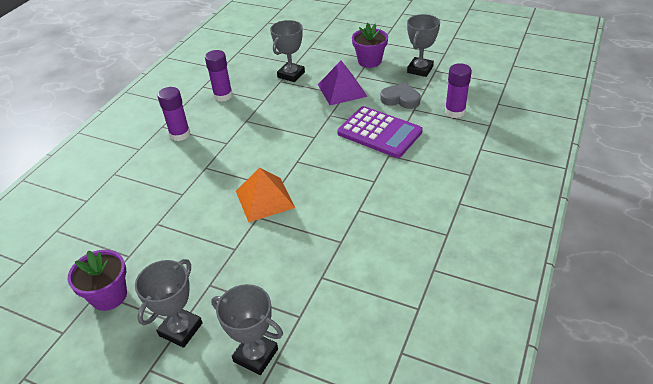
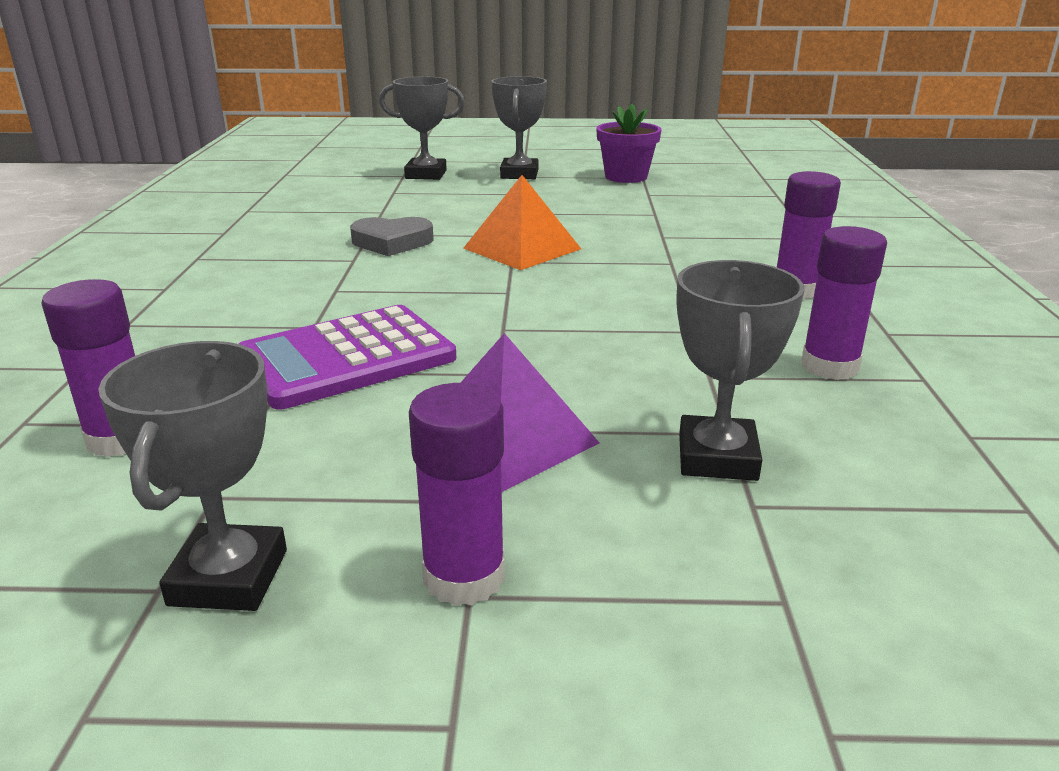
camera: 155 degrees right, 15 degrees down
purple calculator [337,106,423,158] -> purple calculator turned 45 degrees counterclockwise [238,305,456,409]
purple flower pot [352,23,388,68] -> purple glue stick [409,383,505,606]
grey heart [380,82,421,109] -> grey heart moved to [350,217,434,256]

